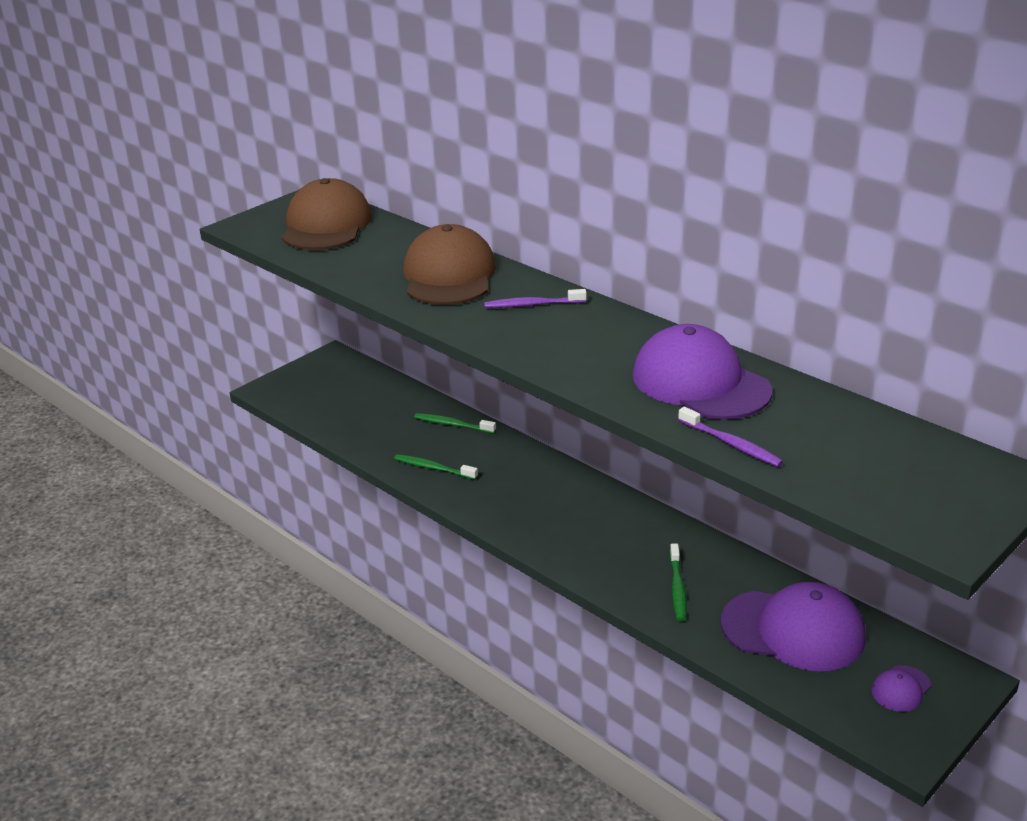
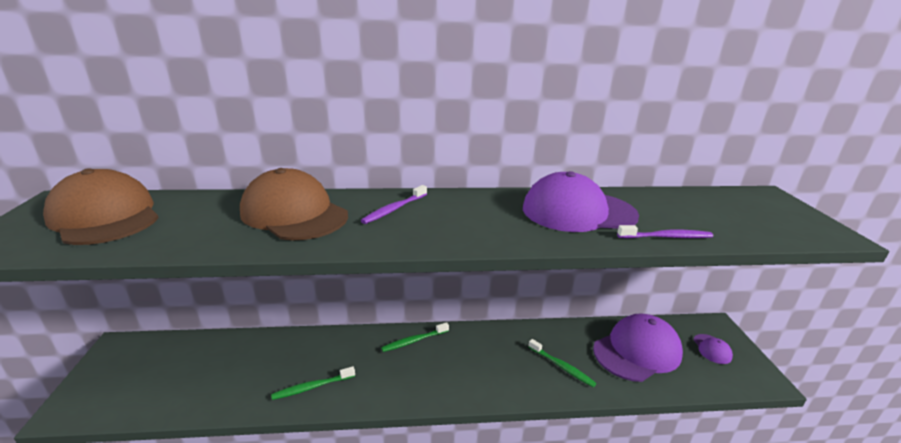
camera: 50 degrees left, 5 degrees down
green toothbrush [414,413,496,434] -> green toothbrush moved to [381,322,449,352]

